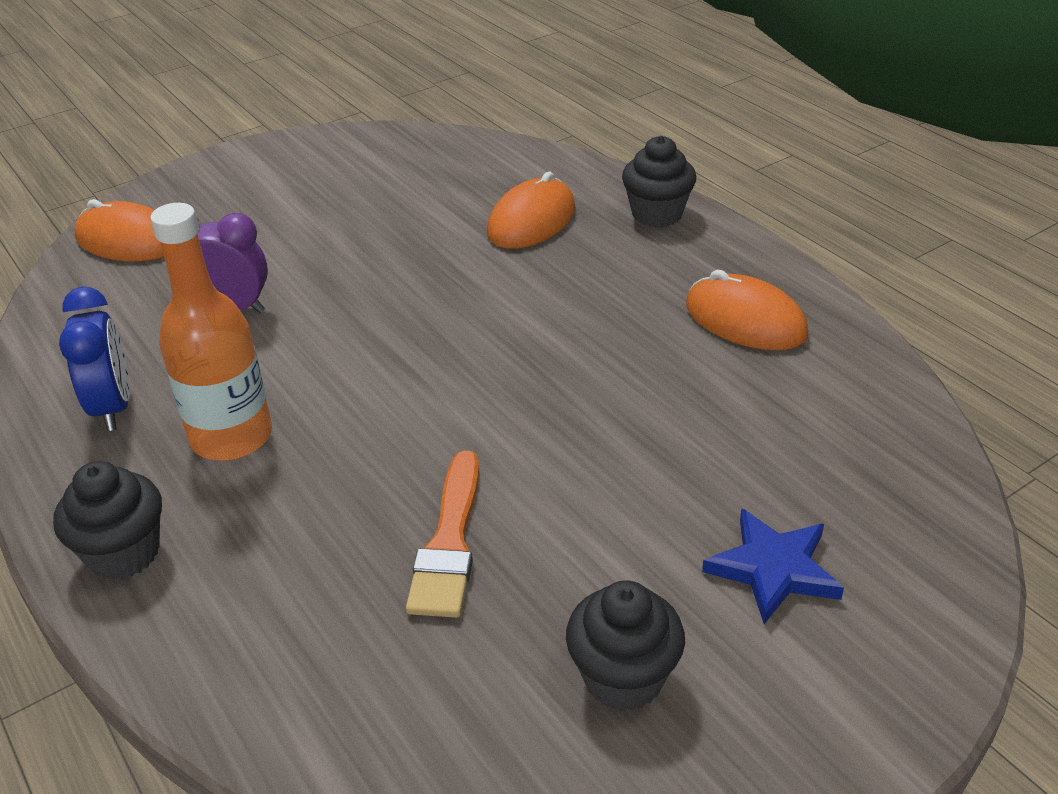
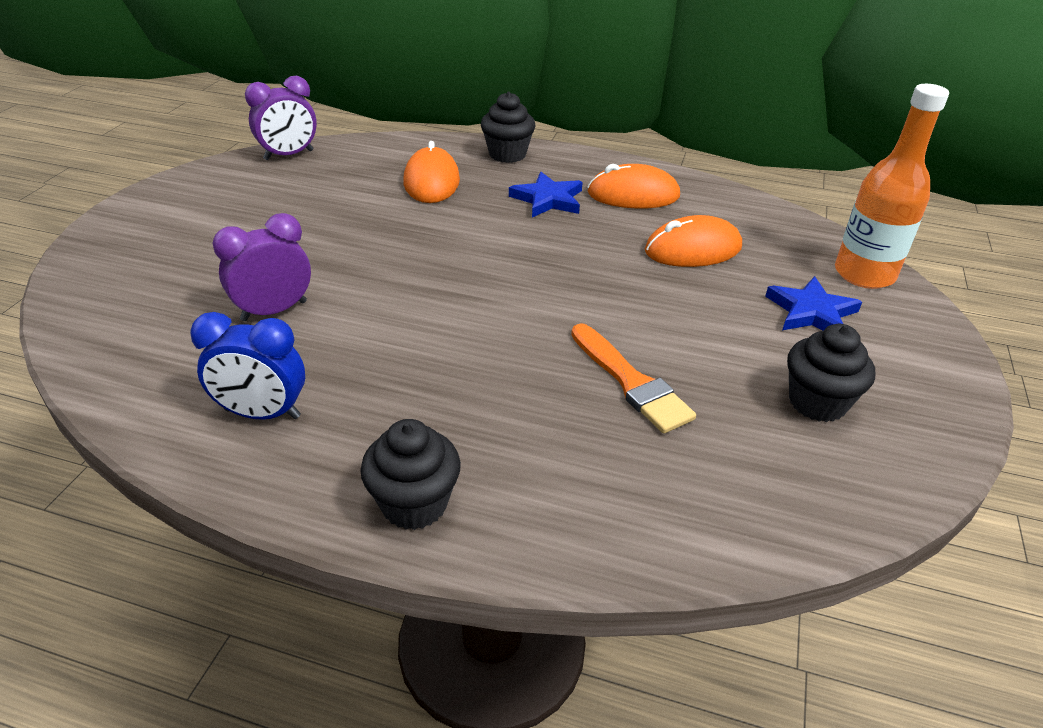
camera: 40 degrees left, 0 degrees up
blue clock [59,287,130,431] -> blue clock turned 150 degrees clockwise [190,312,305,420]
orange mouse [74,199,164,262] -> orange mouse moved to [645,215,742,267]
orange bottle [150,203,272,461] -> orange bottle moved to [835,84,949,289]
none -> purple clock [245,76,317,160]
none -> blue star [509,172,583,217]

